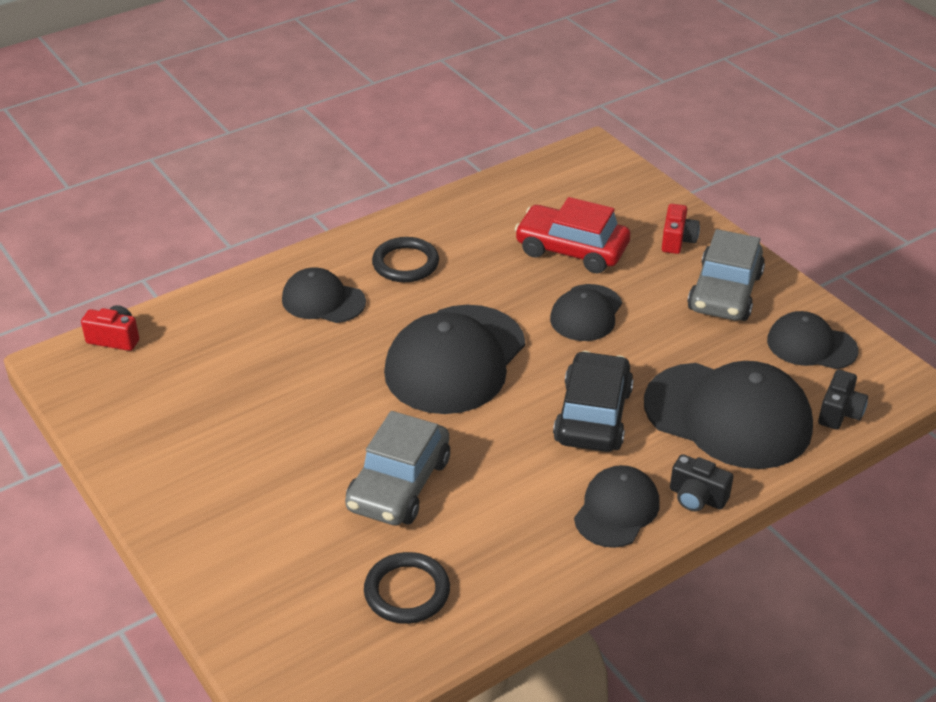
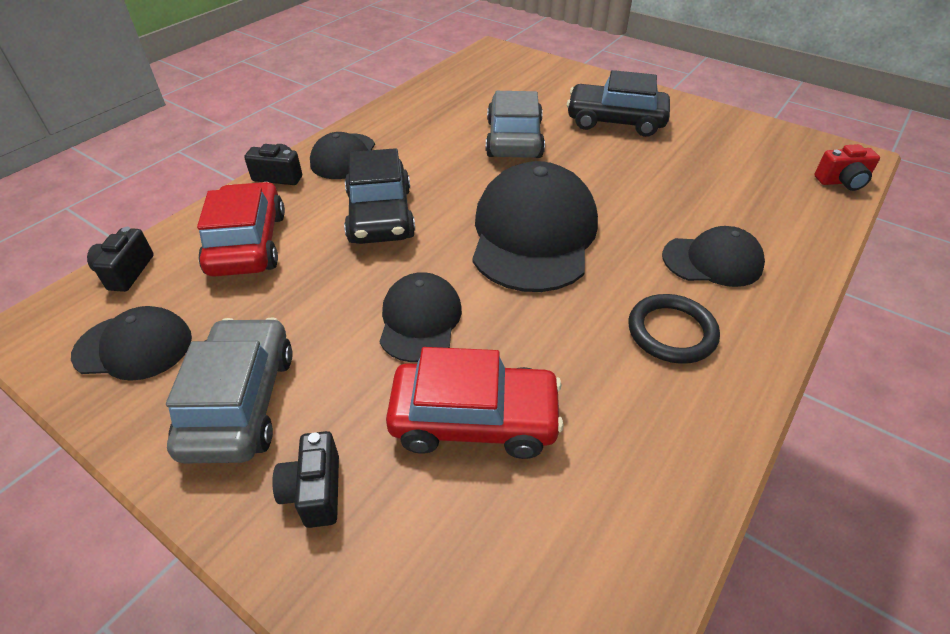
camera: 160 degrees right, 5 degrees up
black ring [364,552,450,624] -> none
black cap [644,361,813,469] -> red car [197,182,285,277]
red camera [662,204,700,254] -> black camera [272,431,339,528]
none -> black car [567,70,670,137]

